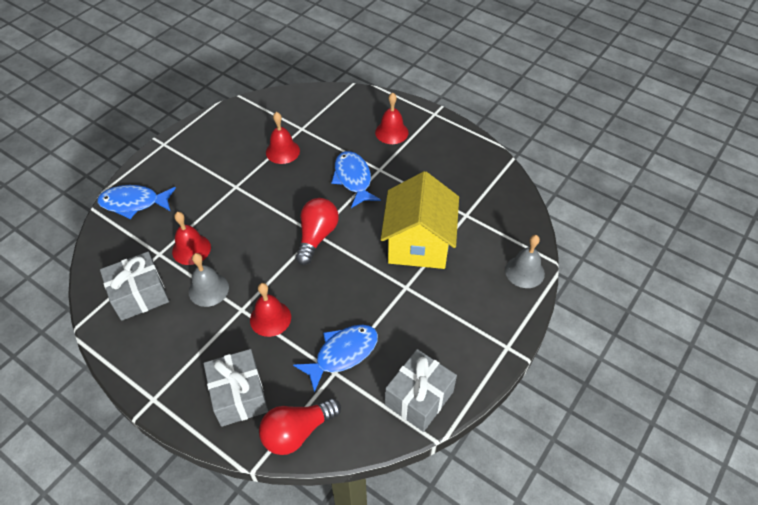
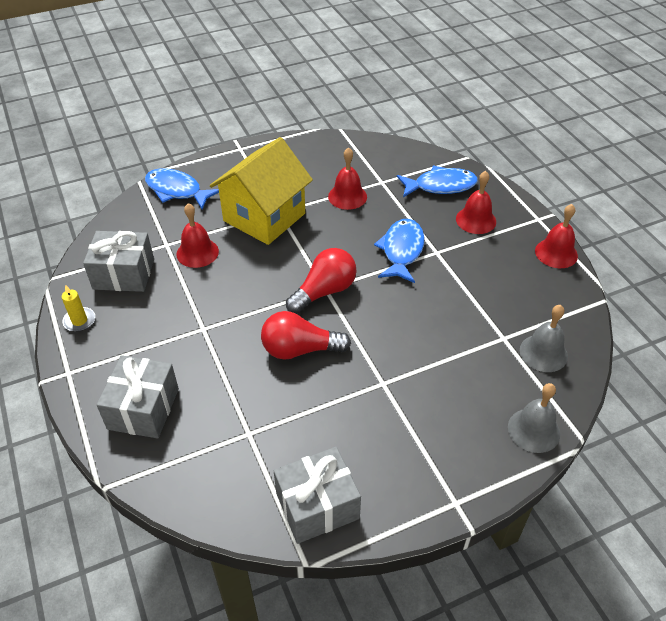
camera: 30 degrees right, 5 degrees down
grey bell [188,253,229,307] -> grey bell moved to [520,305,568,372]
red bell [250,283,291,337] -> red bell moved to [535,204,578,268]
red light bulb [259,398,341,455] -> red light bulb moved to [261,311,351,360]
blue fish [293,325,378,393] -> blue fish moved to [397,166,478,197]
yellow house [381,171,459,269] -> yellow house moved to [210,137,313,245]
none -> yellow candle [62,285,95,332]

